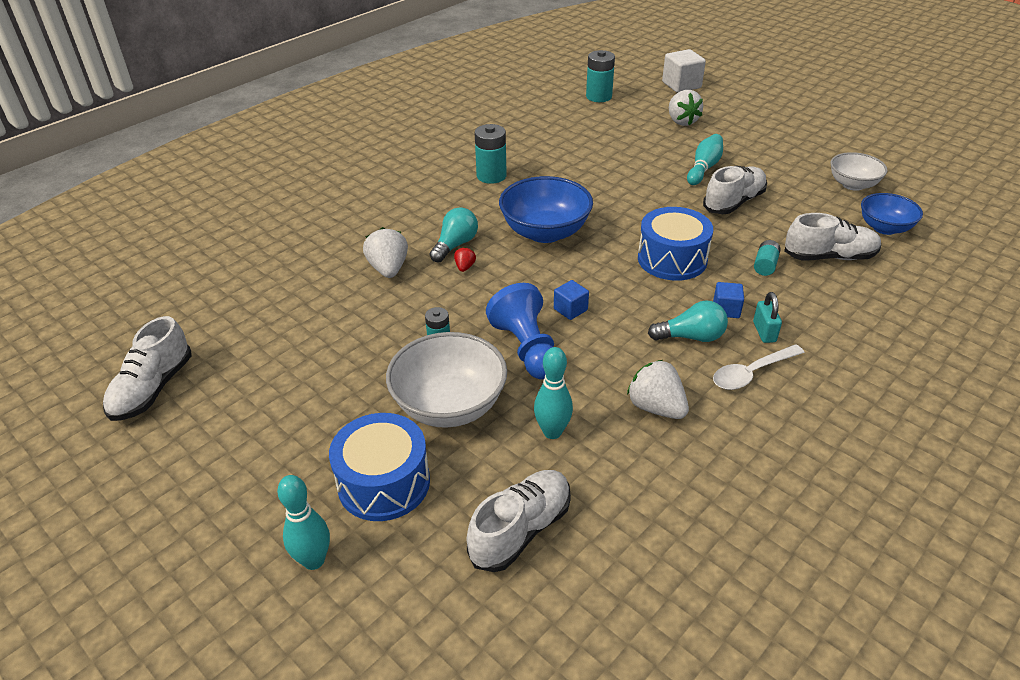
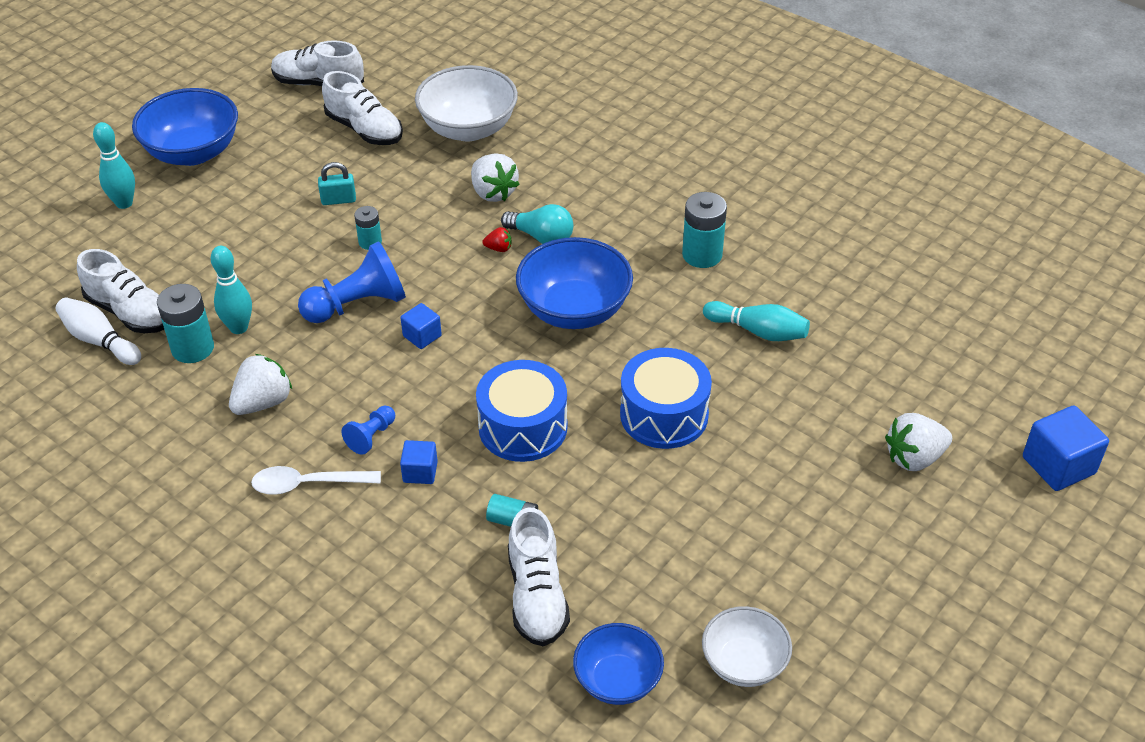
camera: 85 degrees right, 5 degrees up
blue drum [329,413,430,521] -> blue drum moved to [620,348,712,449]
white strawberry [363,227,408,278] -> white strawberry turned 75 degrees clockwise [471,153,520,202]
white bowl [386,332,507,428] -> white bowl moved to [415,65,518,141]
turquoise battery [586,50,615,102] -> turquoise battery moved to [157,284,214,363]
turquoise light bulb [648,300,728,342] -> blue pawn [342,406,395,455]
white cube [662,49,706,93] -> blue cube [1023,405,1109,491]
turquoise bowling pin [687,134,723,185] -> turquoise bowling pin moved to [703,301,810,341]
white shoe [703,166,767,214] -> white shoe moved to [322,71,403,145]
white spoon [713,344,805,390] -> white spoon turned 60 degrees counterclockwise [251,466,381,495]
turquoise padlock [753,292,782,343] -> turquoise padlock moved to [318,162,356,205]
none -> white bowling pin [56,297,141,365]
none -> blue bowl [132,88,238,166]

